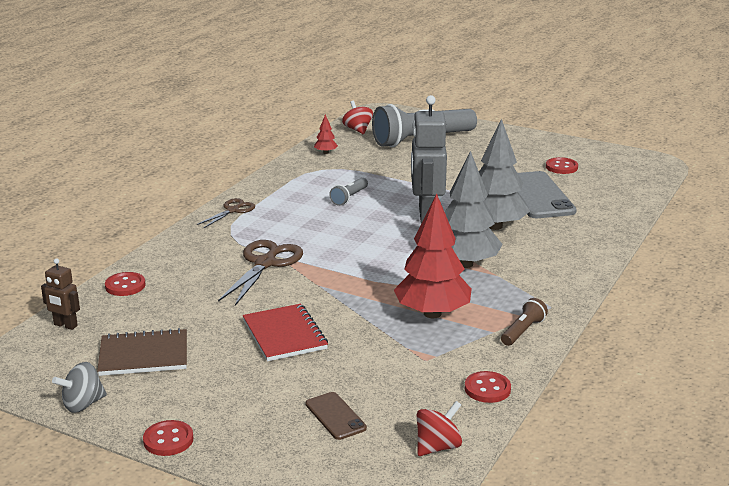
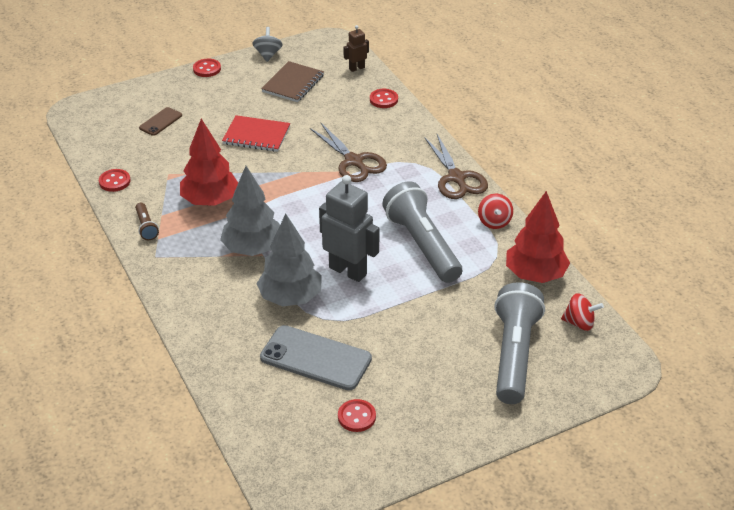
camera: 125 degrees right, 15 degrees up
brown scissors [197,198,255,228] -> brown scissors [424,134,488,199], size x1.69
brown phone [306,392,367,440] -> brown phone turned 60 degrees counterclockwise [139,107,182,136]
red tree [314,114,338,154] -> red tree [506,191,570,283], size x2.41
grey flashlight [329,178,368,206] -> grey flashlight [382,181,462,283], size x2.30
red spinning top [417,401,462,456] -> red spinning top moved to [478,194,513,229]

